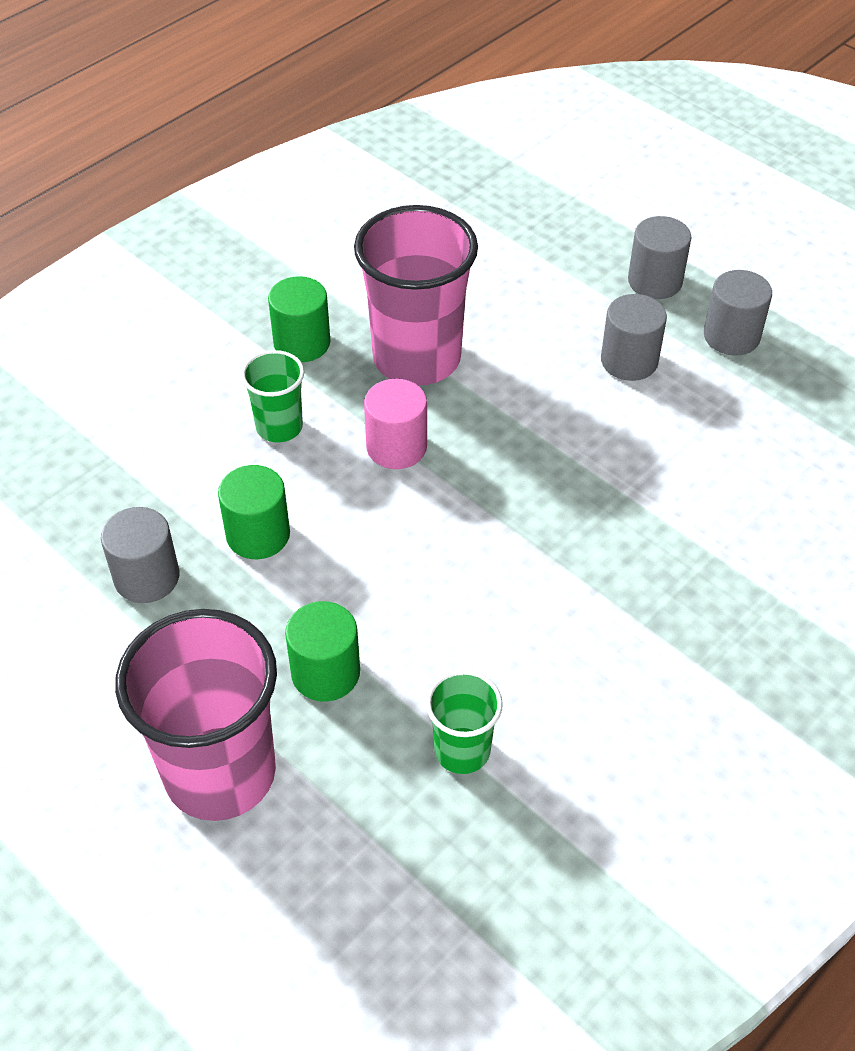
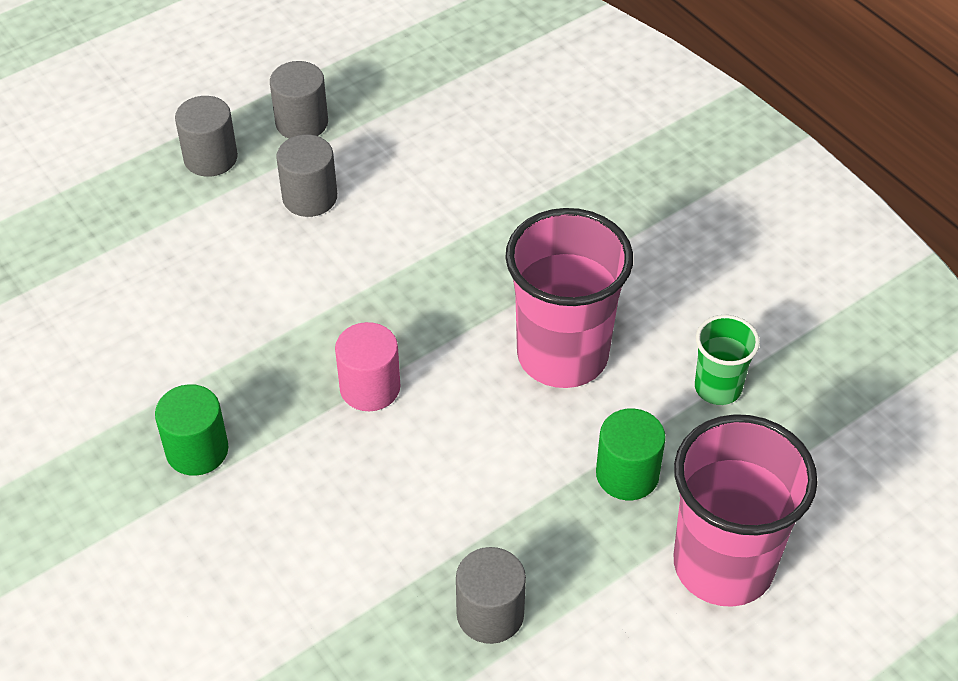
camera: 80 degrees left, 0 degrees up
green cylinder [218,465,290,559] -> none
green cup [241,350,304,443] -> none
pink cup [354,205,478,386] -> pink cup moved to [505,208,633,388]

